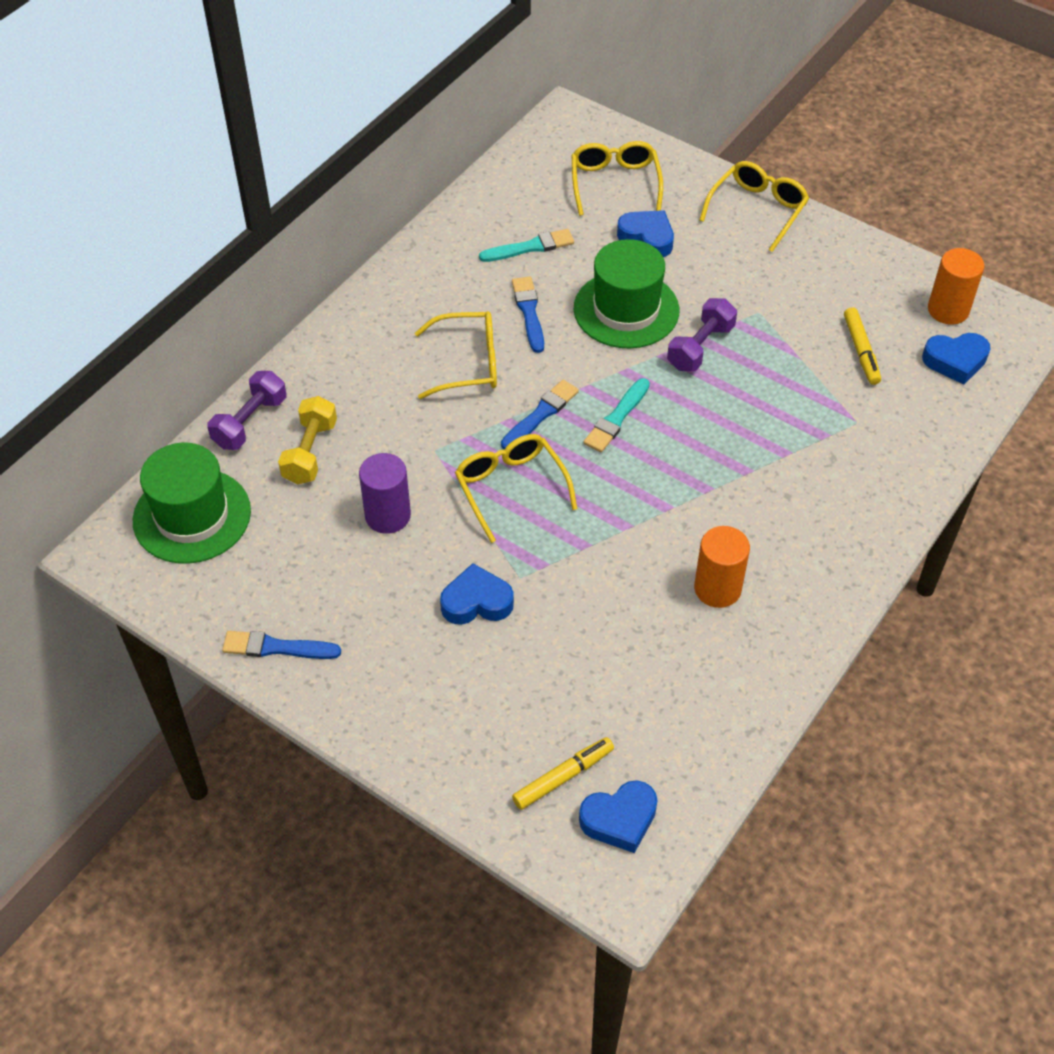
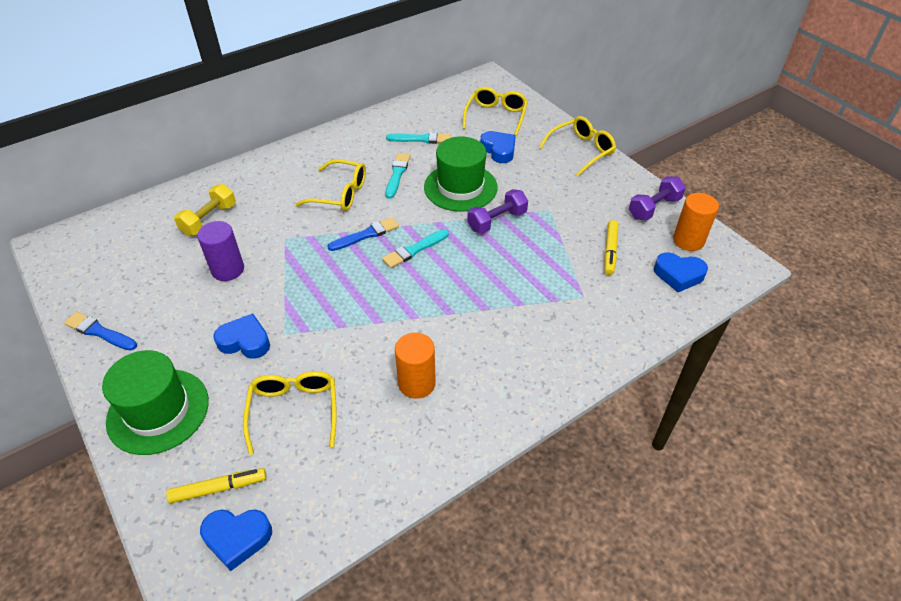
camera: 20 degrees right, 5 degrees down
green hat [133,443,251,564] -> green hat moved to [102,350,209,455]
purple dumbbell [207,371,286,450] -> purple dumbbell moved to [629,176,686,221]
yellow glasses [455,434,577,543] -> yellow glasses moved to [243,371,337,455]
blue brush [512,277,544,353] -> turquoise brush [385,153,411,199]

